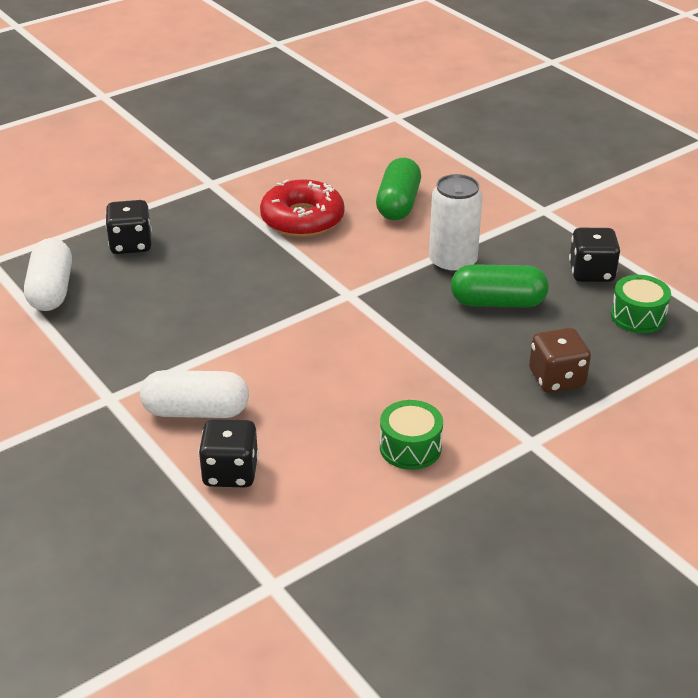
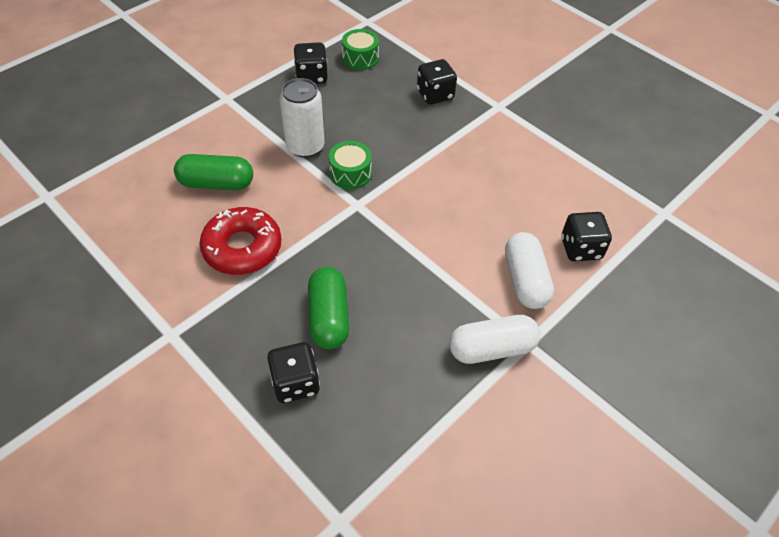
camera: 100 degrees left, 15 degrees up
white capsule [24,238,72,311] -> white capsule moved to [449,315,540,364]
green drum [380,400,443,470] -> green drum moved to [329,141,372,189]
green capsule [451,264,549,307] -> green capsule moved to [308,267,349,349]
brown dice [529,328,591,393] -> black dice [417,59,457,105]

